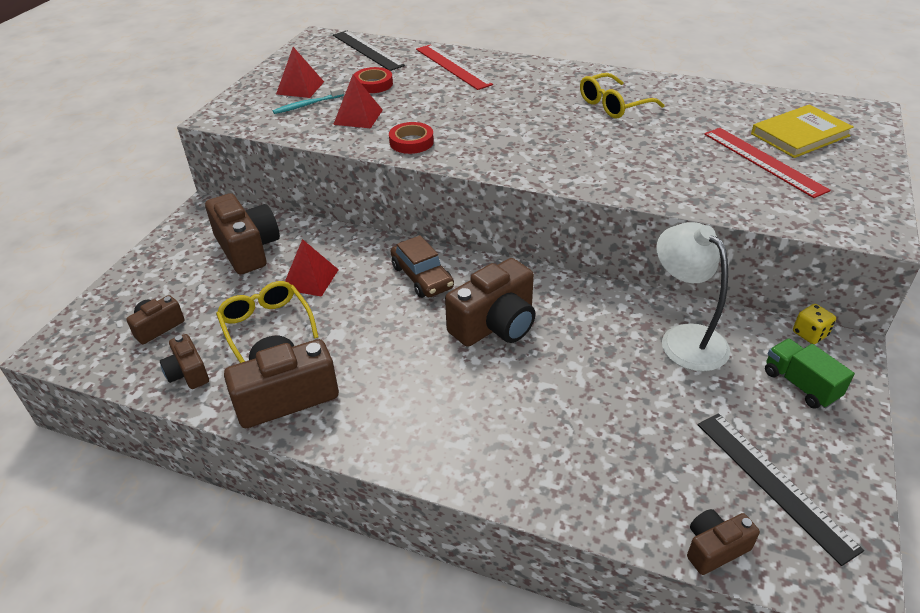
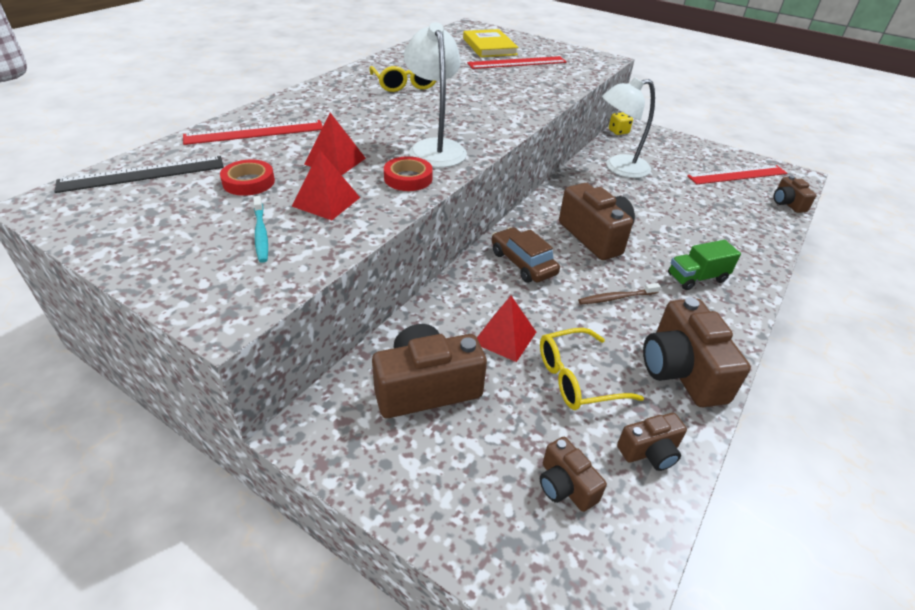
camera: 80 degrees left, 0 degrees up
red pyramid [276,47,324,98] -> red pyramid moved to [304,113,366,175]
brown car [391,235,454,298] -> brown car turned 105 degrees counterclockwise [492,227,560,283]
black ruler [698,413,864,566] -> red ruler [687,165,787,184]
green truck [765,339,855,409] -> green truck moved to [668,240,741,290]
none -> white lamp [404,22,467,168]
none -> brown toothbrush [578,283,661,304]

